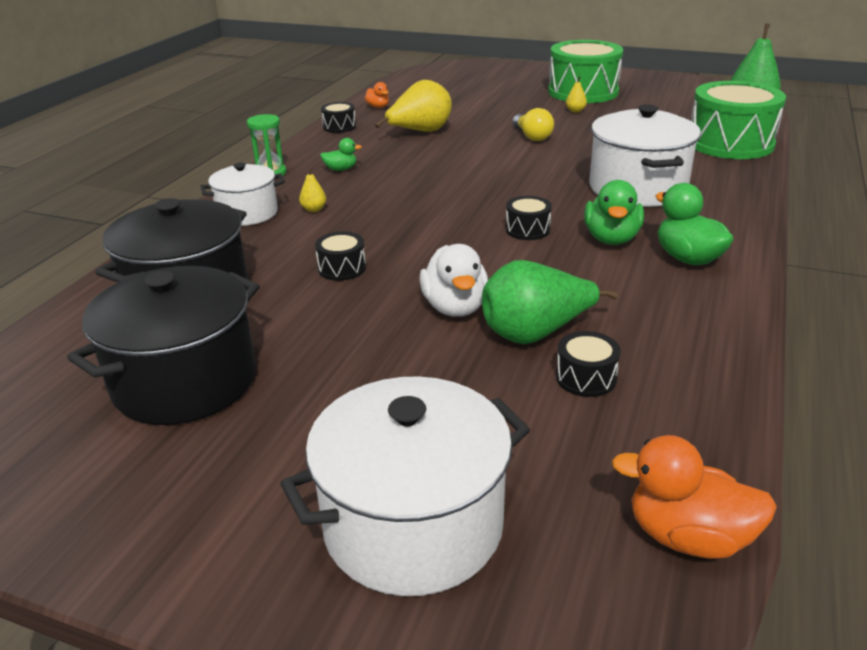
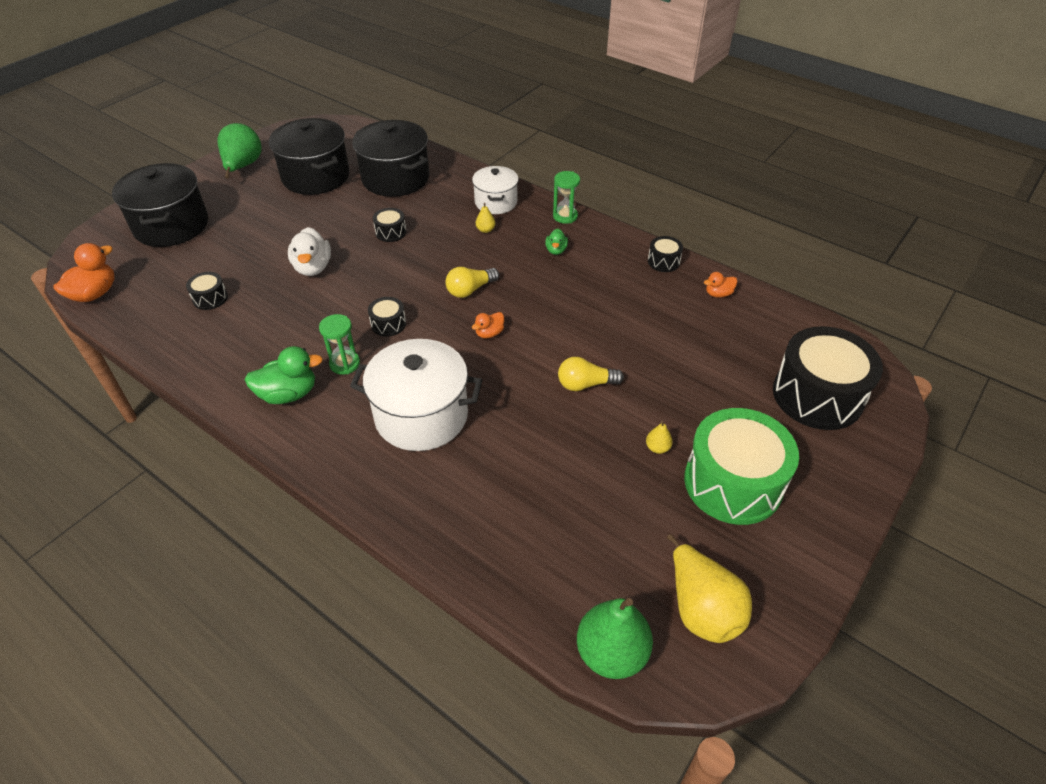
camera: 105 degrees right, 15 degrees up
white pot [280,376,530,596] -> black pot [112,163,208,247]
yellow pear [375,80,452,132] -> yellow pear moved to [667,534,752,643]
white duck [419,244,488,317] -> white duck turned 105 degrees counterclockwise [288,227,331,276]
green pear [482,260,618,344] -> green pear moved to [218,123,262,179]
green duck [584,180,644,245] -> green hourglass [319,314,360,375]
green drum [691,81,786,159] -> none
none -> yellow light bulb [445,267,499,298]
none -> orange duck [472,312,504,338]
none -> black drum [773,326,883,430]

